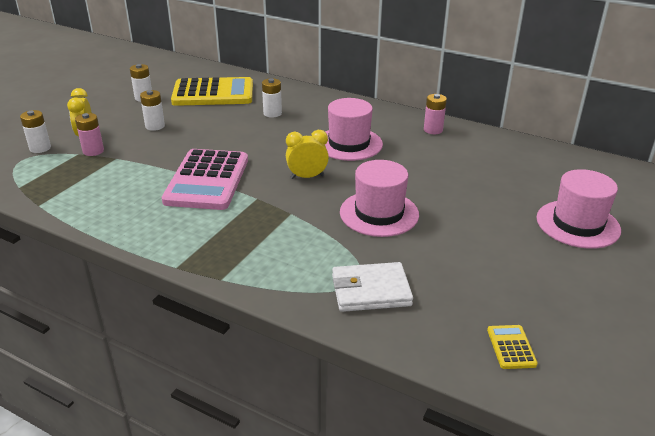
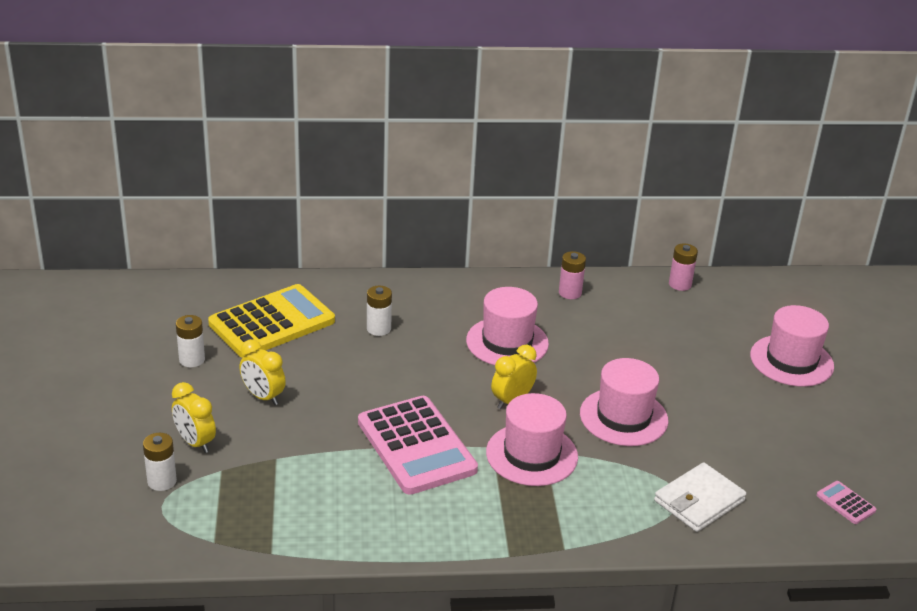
camera: 35 degrees left, 0 degrees up
pink battery [75,113,104,156] -> pink battery moved to [669,244,698,291]
white battery [140,90,165,131] -> yellow clock [239,339,286,405]
yellow calculator [487,325,538,369] -> pink calculator [816,481,876,524]
none -> pink hat [486,393,578,486]

